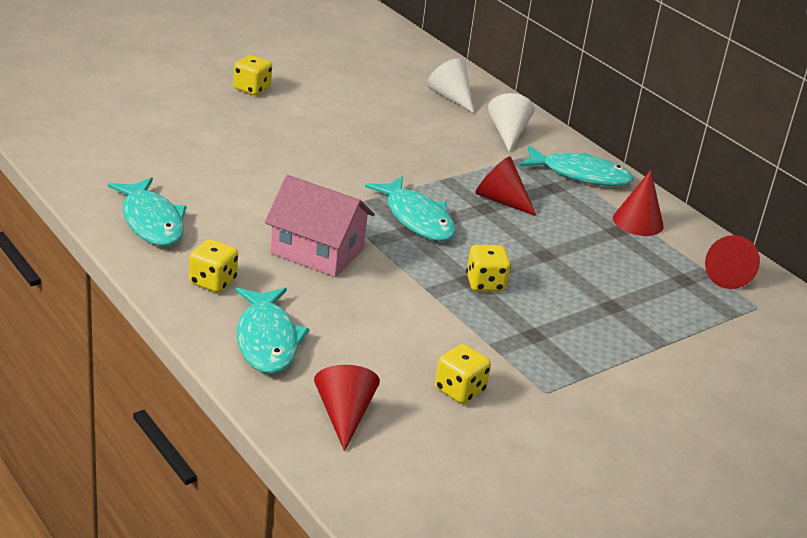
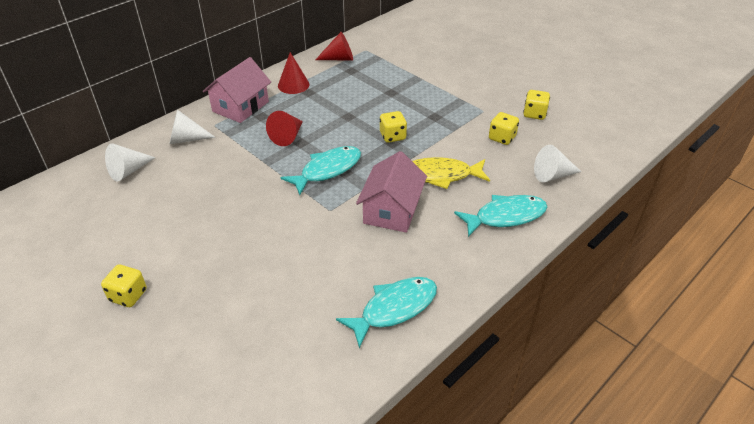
camera: 95 degrees left, 10 degrees up
yellow dice [189,239,238,293] -> yellow dice moved to [523,90,550,120]
red cone [314,365,380,451] -> white cone [534,145,581,182]
turquoise fish [519,146,634,186] -> pink house [203,57,271,123]
none -> yellow fish [412,157,490,189]

